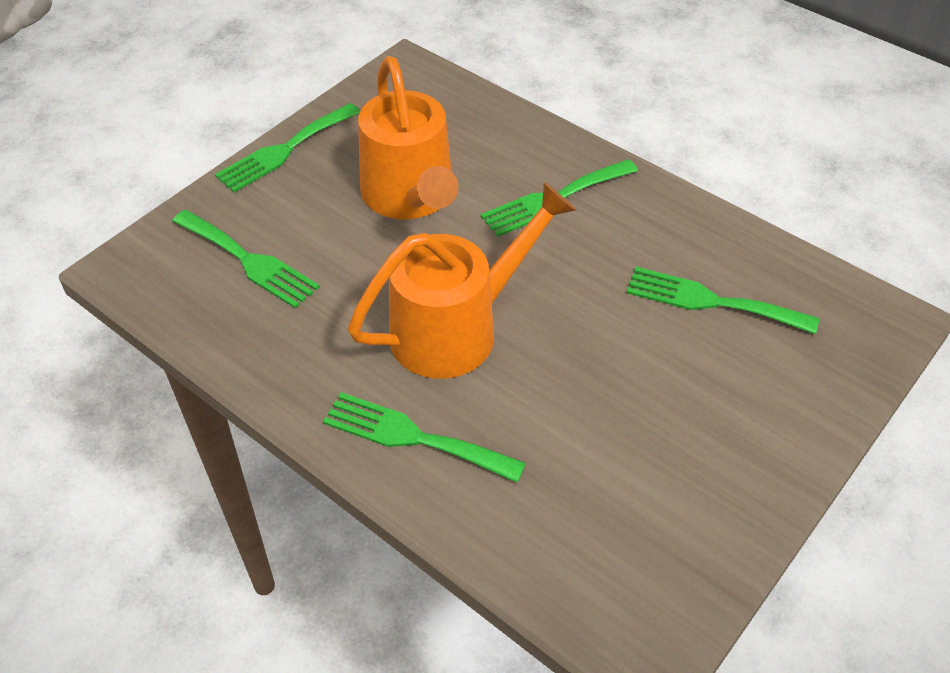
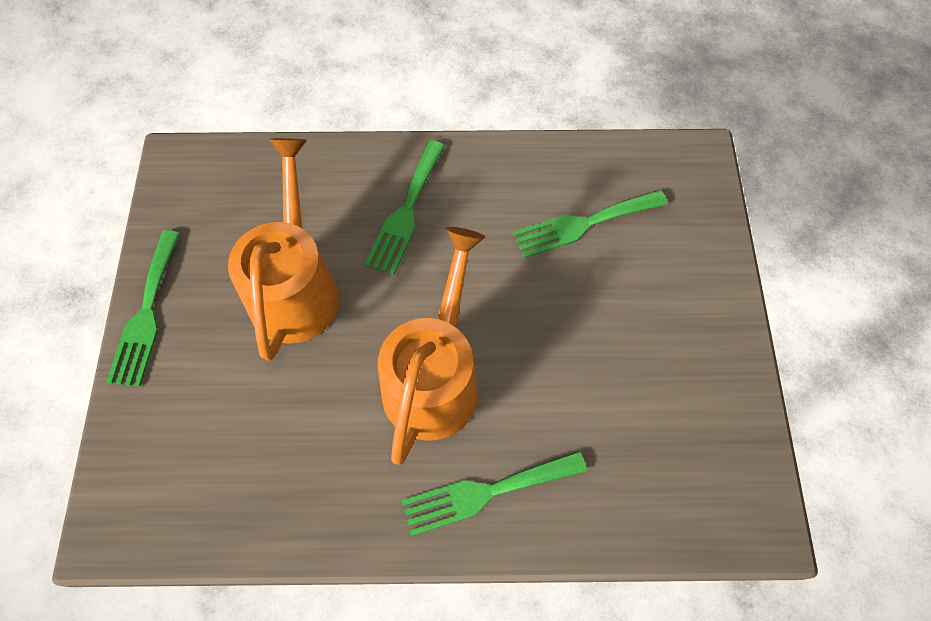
camera: 40 degrees left, 15 degrees up
green fork [172,210,320,308] -> none
orange watering can [358,56,459,219] -> orange watering can turned 120 degrees counterclockwise [228,138,339,361]

